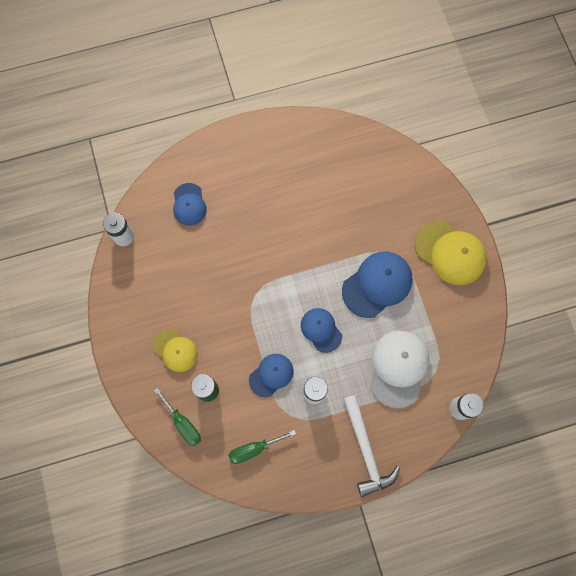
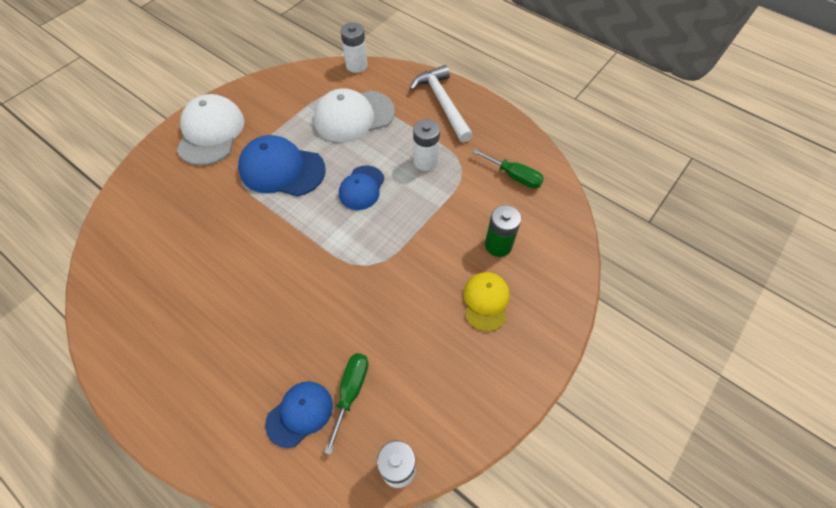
camera: 125 degrees left, 15 degrees down
green screwdriver [154,387,201,446] -> green screwdriver moved to [324,353,368,455]
blue cap [249,354,294,397] -> none
white hammer [343,395,400,497] -> white hammer turned 60 degrees counterclockwise [410,65,473,143]
yellow cap [415,221,487,285] -> white cap [176,94,244,165]

